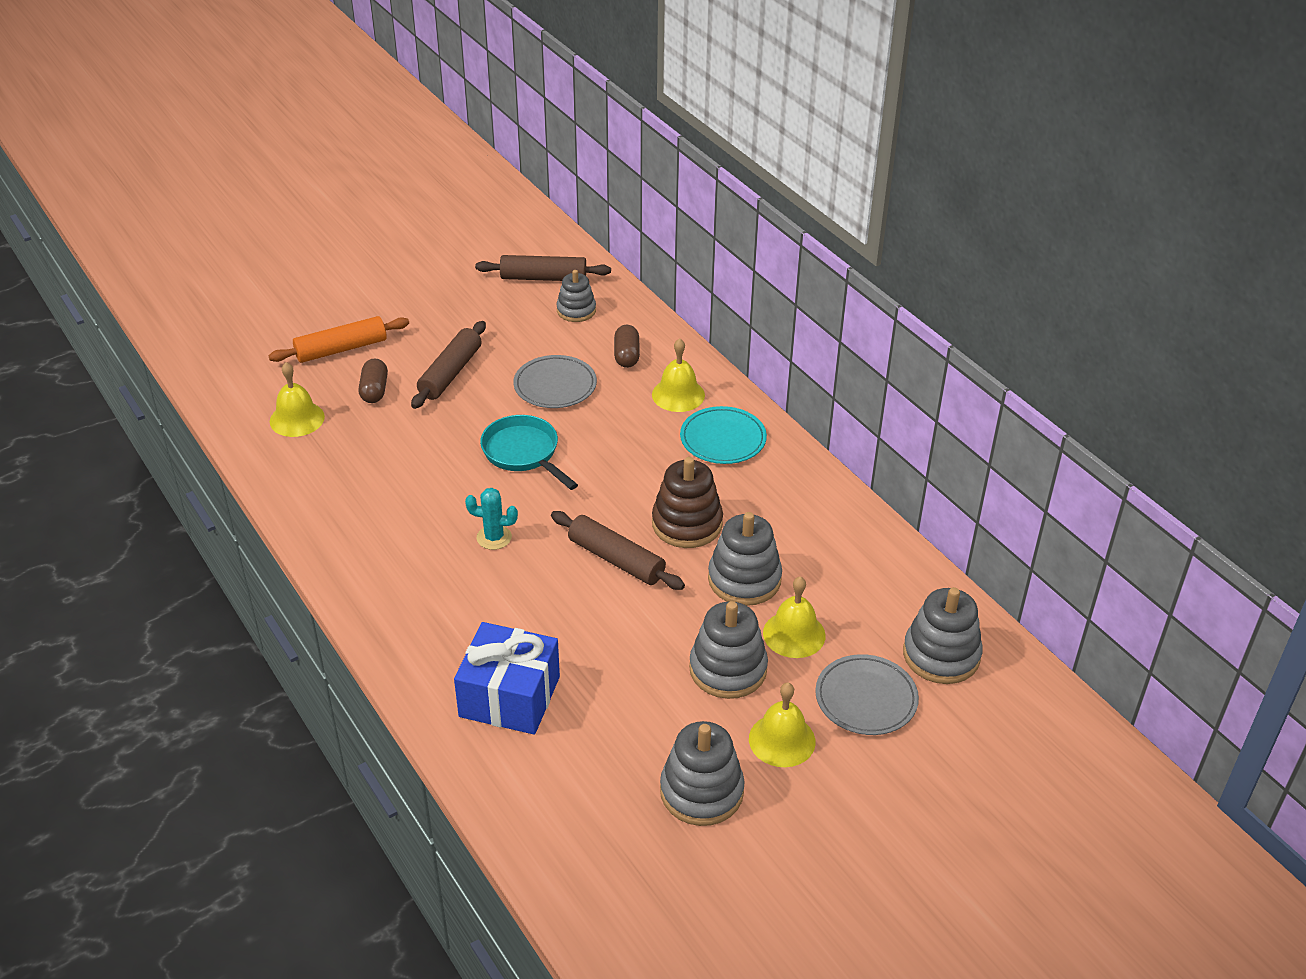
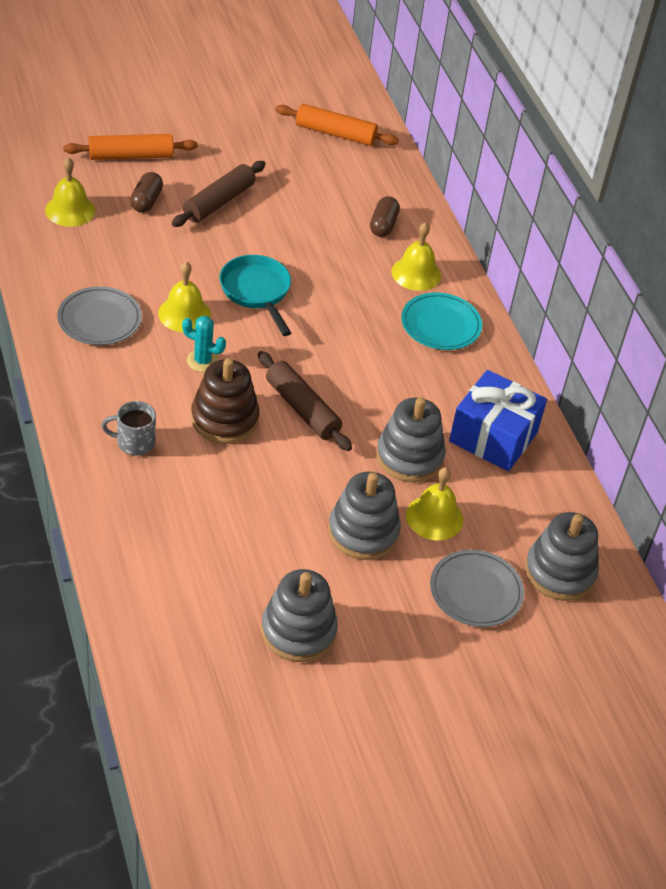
camera: 10 degrees right, 5 degrees up
blue gift [454,622,560,735] -> blue gift moved to [449,370,547,471]
brown rolling pin [475,255,611,281] -> orange rolling pin [275,104,399,146]
grey plate [513,355,597,408] -> grey plate moved to [57,286,142,345]
grey stacking toy [556,270,596,322] -> none
brown stacking toy [652,457,723,548] -> brown stacking toy moved to [191,358,259,444]
yellow bell [749,682,815,767] -> yellow bell moved to [158,261,211,332]
none -> grey mug [101,401,156,456]

